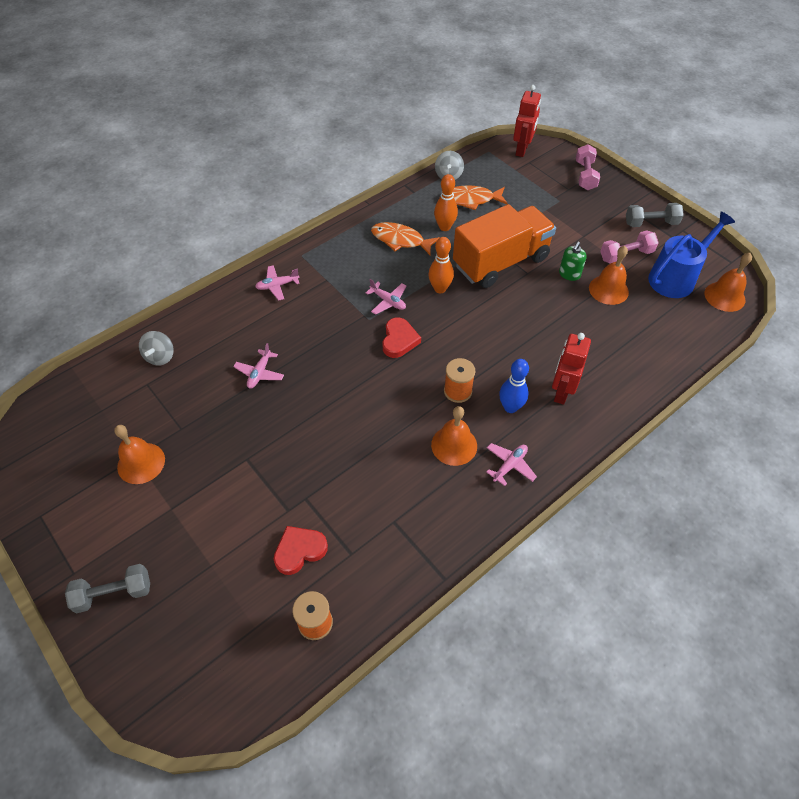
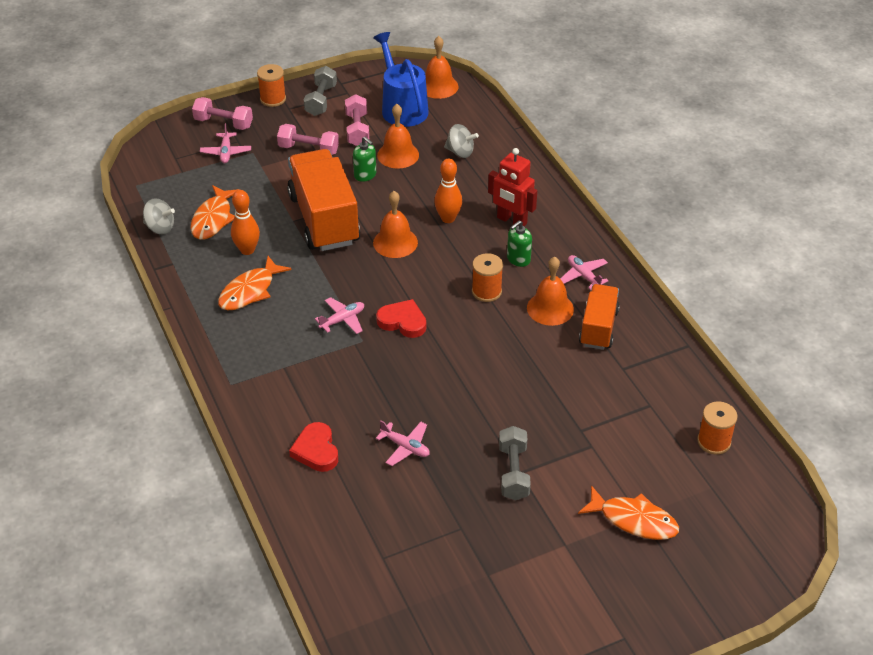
camera: 75 degrees left, 10 degrees down
grey dumbbell [65,564,150,613] -> grey dumbbell moved to [499,426,531,500]
orange bell [114,425,165,484] -> orange bell moved to [373,191,418,258]
grey spinning top [139,331,174,365] -> grey spinning top moved to [444,124,479,158]
pink plane [255,265,300,301] -> pink plane moved to [200,123,251,163]
red heart [274,526,328,575] -> red heart moved to [289,422,338,472]
orange bowling pin [428,237,454,293] -> orange bowling pin moved to [434,159,462,223]
blue bowling pin [499,359,529,413] -> green soap dispenser [507,220,532,267]
red robot [513,85,541,157] -> none
none -> orange spool [257,64,286,107]
none -> pink dumbbell [277,124,339,155]
none -> orange fish [578,485,679,540]
none -> orange truck [579,284,620,350]

